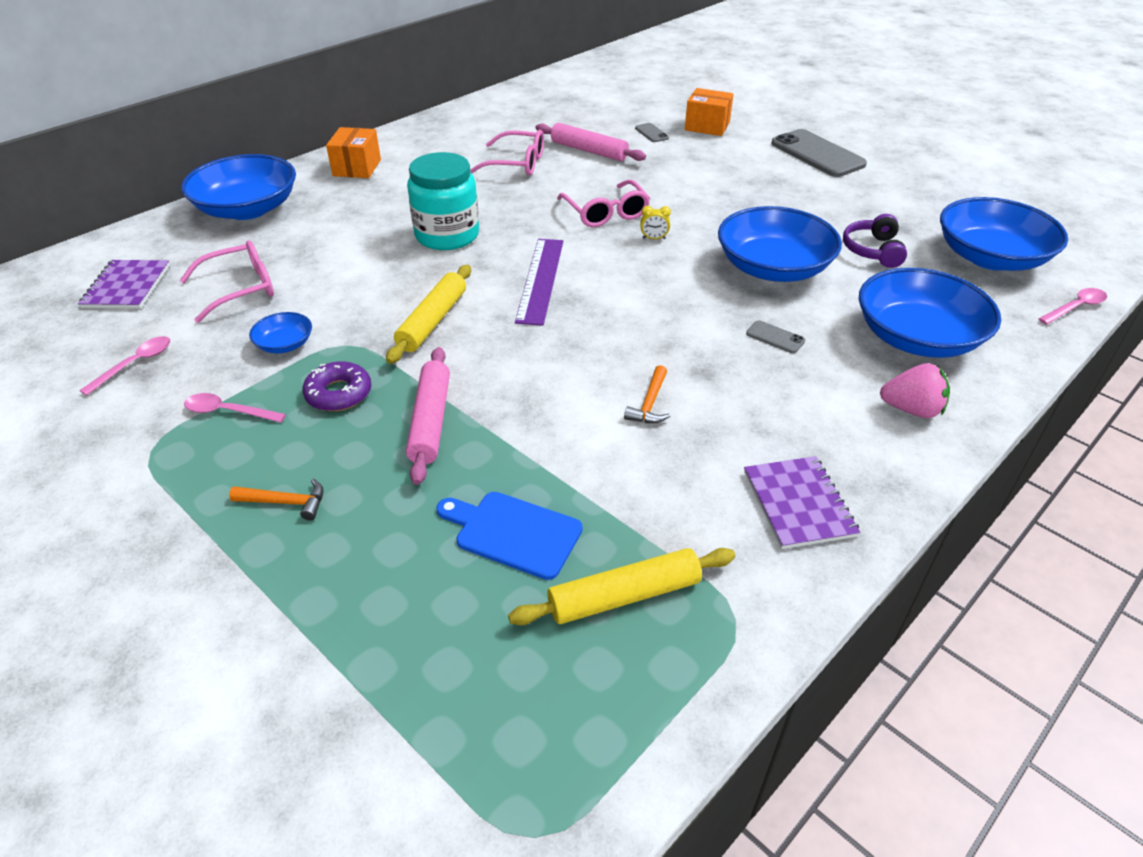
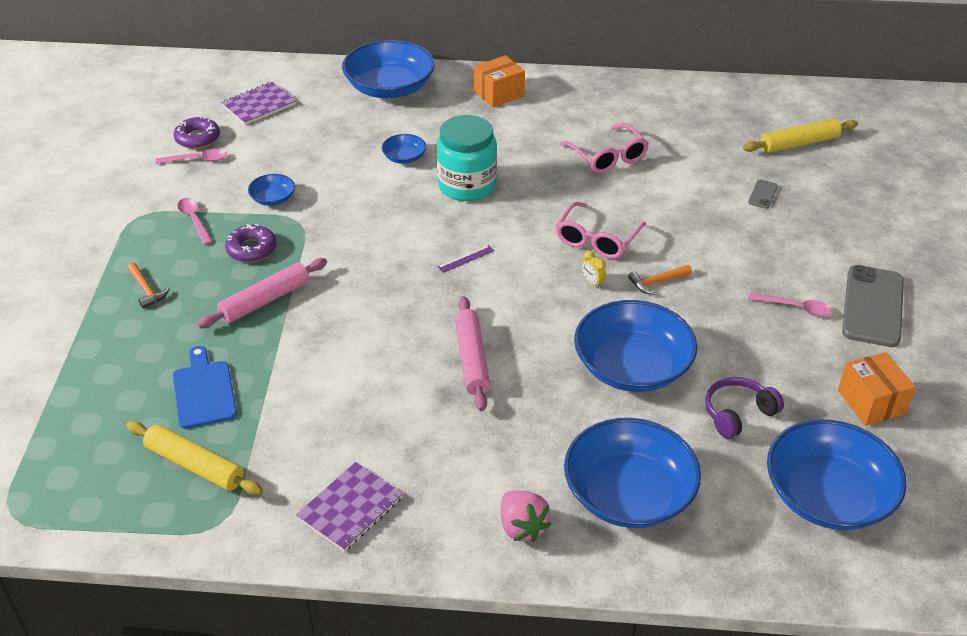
camera: 50 degrees right, 0 degrees up
pink glasses [180,240,274,323] -> none
yellow rolling pin [386,265,471,364] -> yellow rolling pin moved to [743,118,858,153]
purple ruler [515,239,563,326] -> purple ruler [437,245,494,273], size x0.45
pink rolling pin [535,123,646,161] -> pink rolling pin moved to [455,296,490,411]
orange hammer [624,365,670,423] -> orange hammer moved to [628,265,692,295]
orange box [685,88,734,136] -> orange box moved to [838,352,915,426]
grey phone [746,320,805,353] -> none
pink spoon [1038,288,1107,325] -> pink spoon moved to [748,293,832,316]
none -> purple donut [174,116,220,149]
none -> blue bowl [382,134,426,164]

